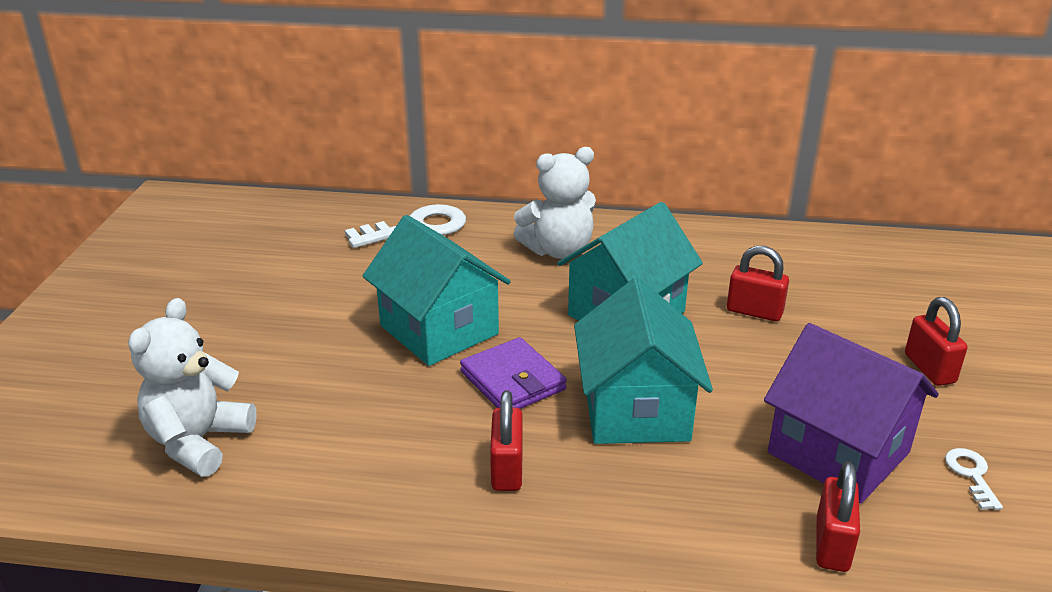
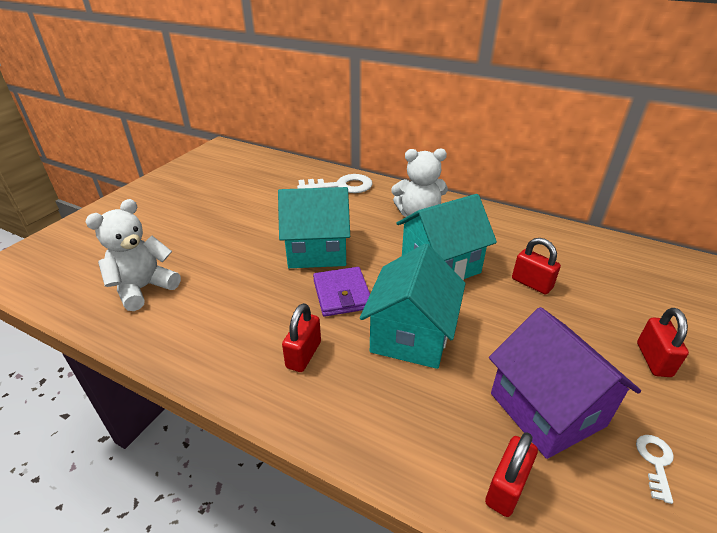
camera: 20 degrees right, 5 degrees up
turquoise house [363,215,511,366] -> turquoise house turned 75 degrees counterclockwise [278,187,350,268]

